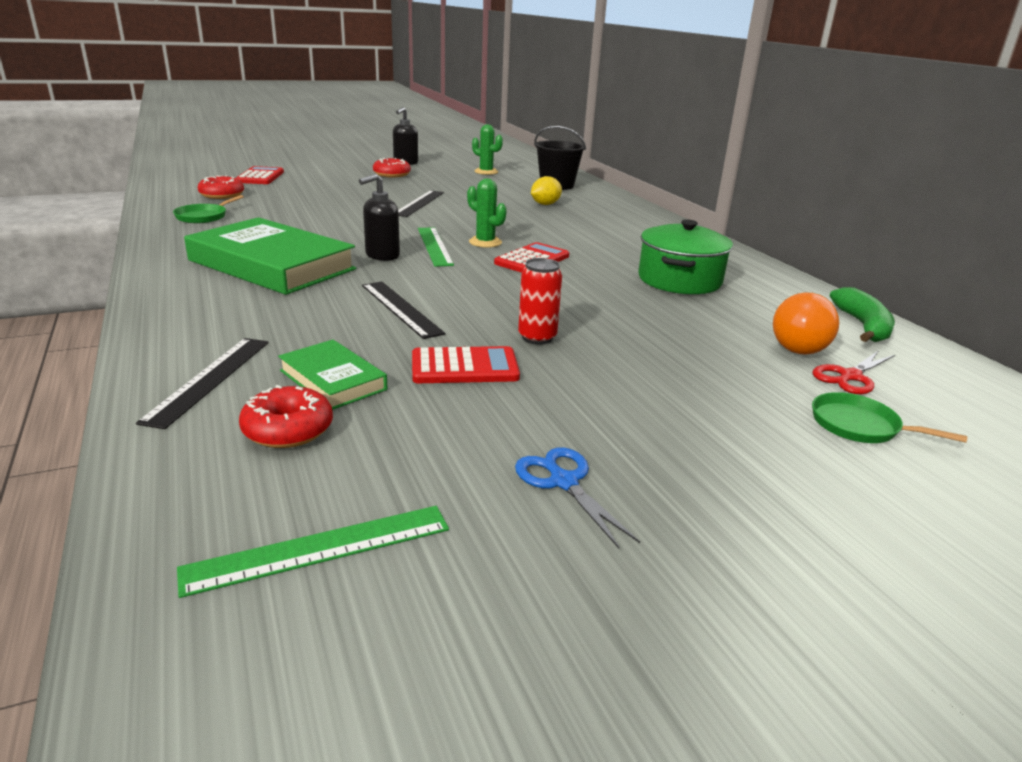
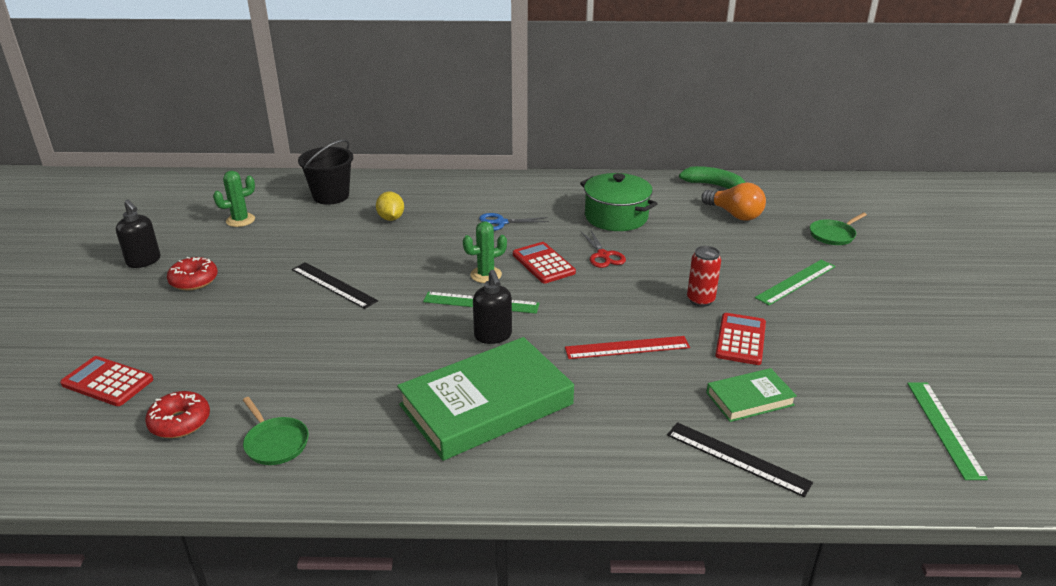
camera: 65 degrees left, 5 degrees up
red donut [239,385,333,448] -> none
black ruler [362,281,445,339] -> red ruler [565,336,690,359]
blue scissors [515,447,640,548] -> blue scissors moved to [479,213,549,231]
red scissors [812,350,895,394] -> red scissors moved to [581,229,626,268]
none -> green ruler [755,260,836,305]

